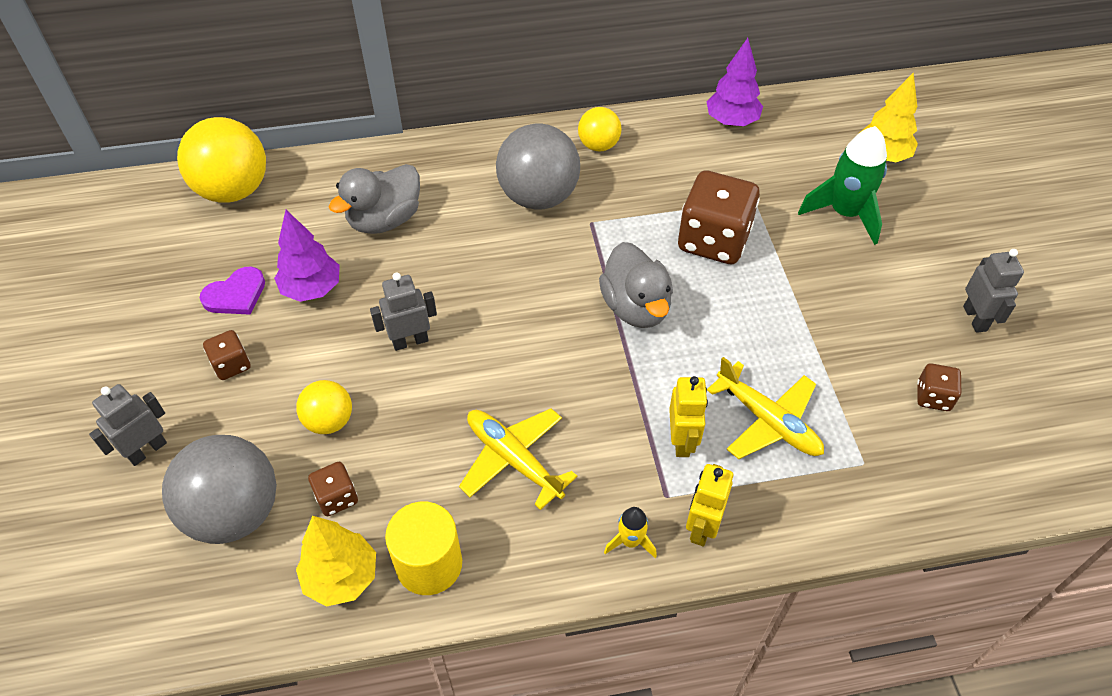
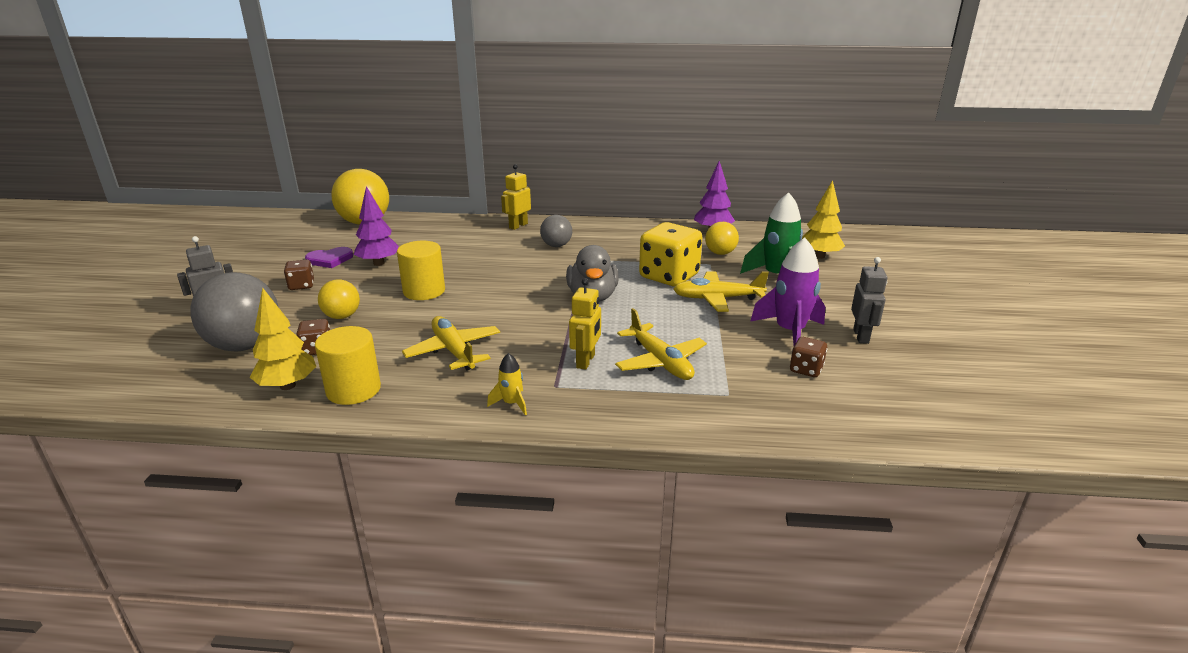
camera: 15 degrees right, 25 degrees down
grey duck [329,164,420,234] -> none
grey robot [370,272,437,351] -> yellow cylinder [397,241,445,300]
grey ball [496,124,580,209] -> grey ball [540,215,572,247], size x0.55
yellow ball [578,107,621,151] -> yellow ball moved to [705,222,739,255]
brown dice [678,170,760,264] -> yellow dice [639,222,703,286]
yellow robot [686,464,733,546] -> yellow robot moved to [501,164,531,230]
none -> yellow plane [674,271,769,312]
none -> purple rocket [751,238,825,346]

